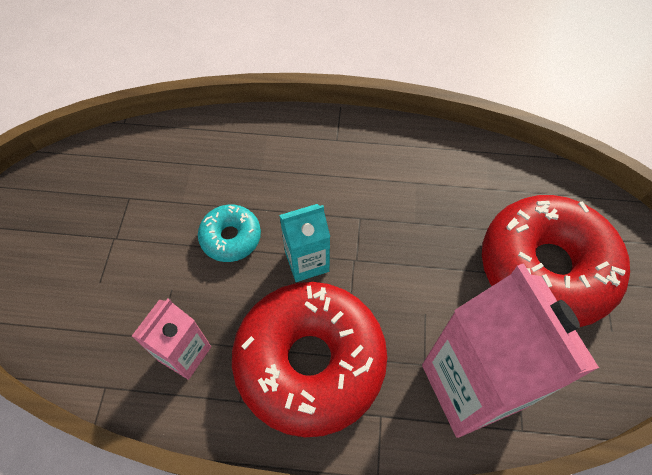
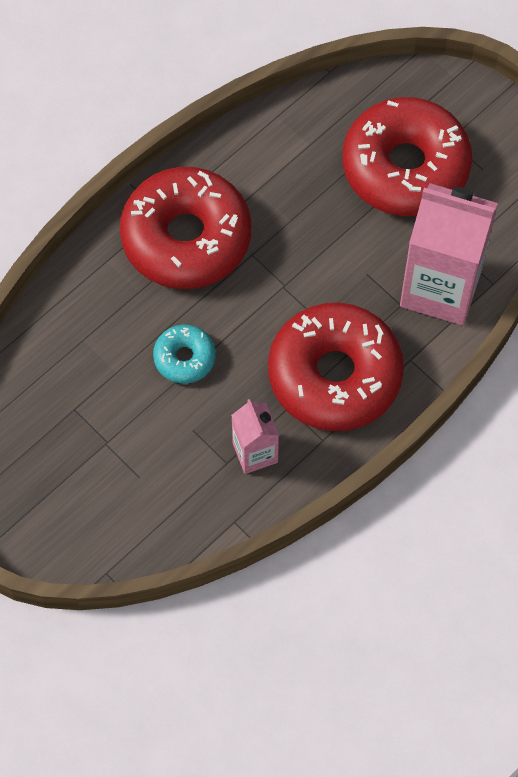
camera: 50 degrees left, 5 degrees up
turquoise carton [279,204,330,282] -> none
none -> red donut [120,167,251,289]

